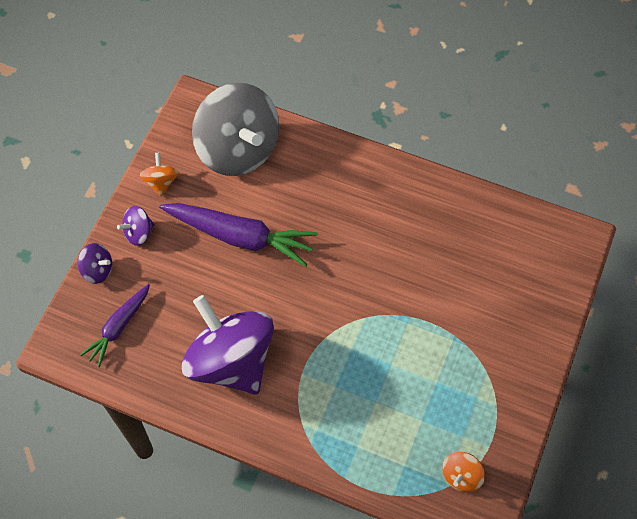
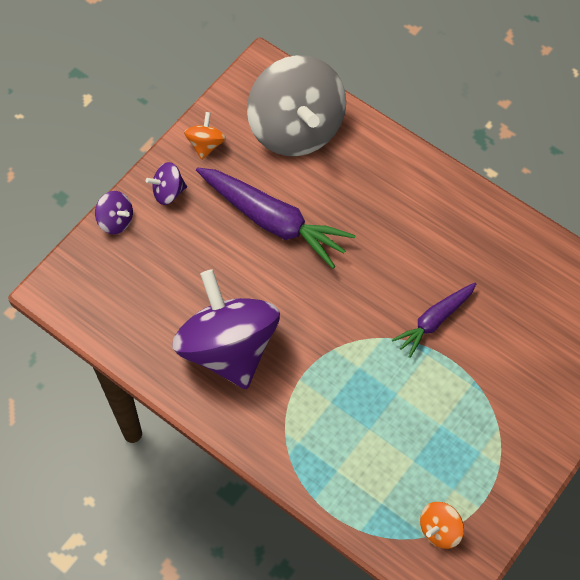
camera: 15 degrees right, 0 degrees up
purple carrot [80,284,150,367] -> purple carrot moved to [392,282,476,358]

